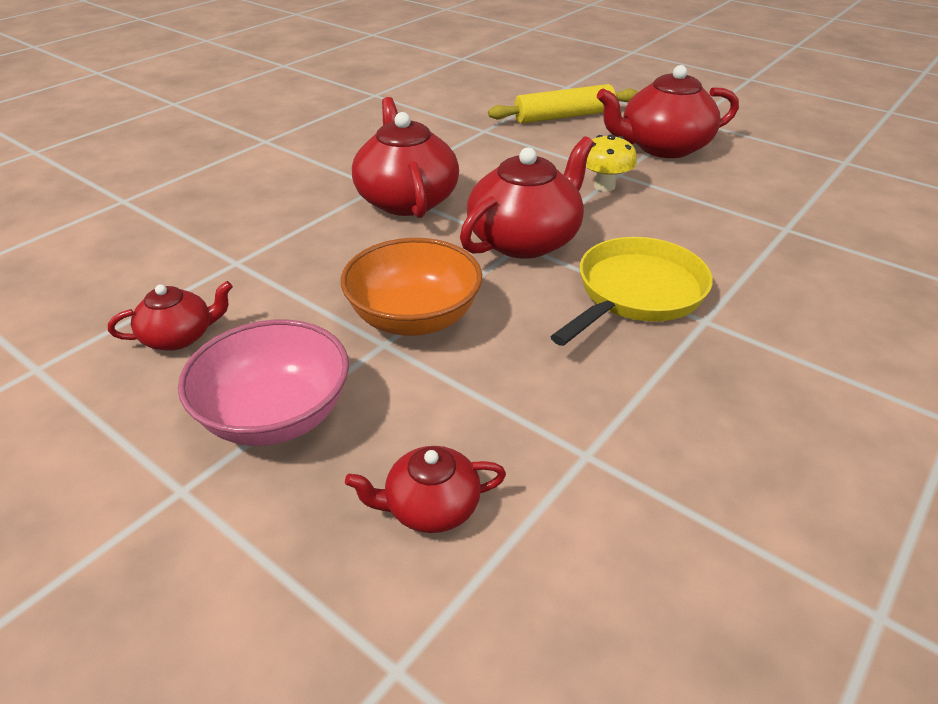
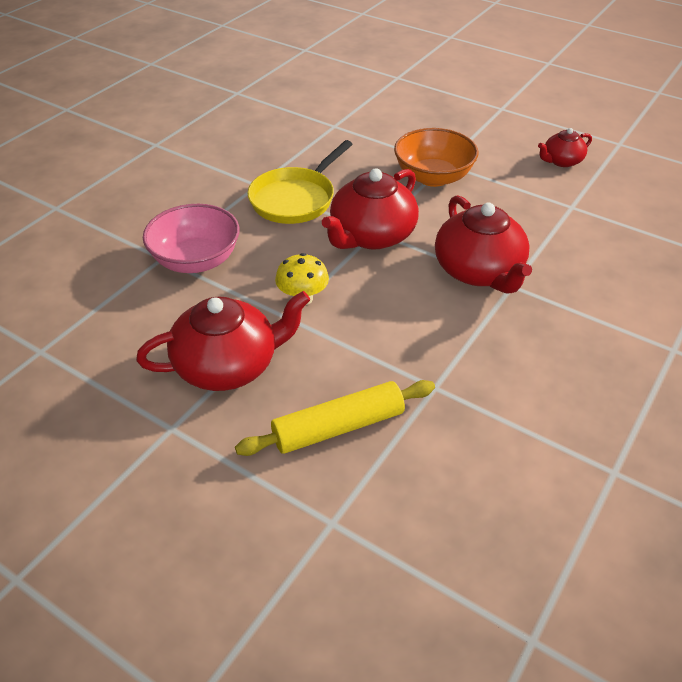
camera: 175 degrees right, 5 degrees up
pink bowl [178,320,349,446] -> pink bowl moved to [143,204,240,273]
red teapot [345,446,506,533] -> none

